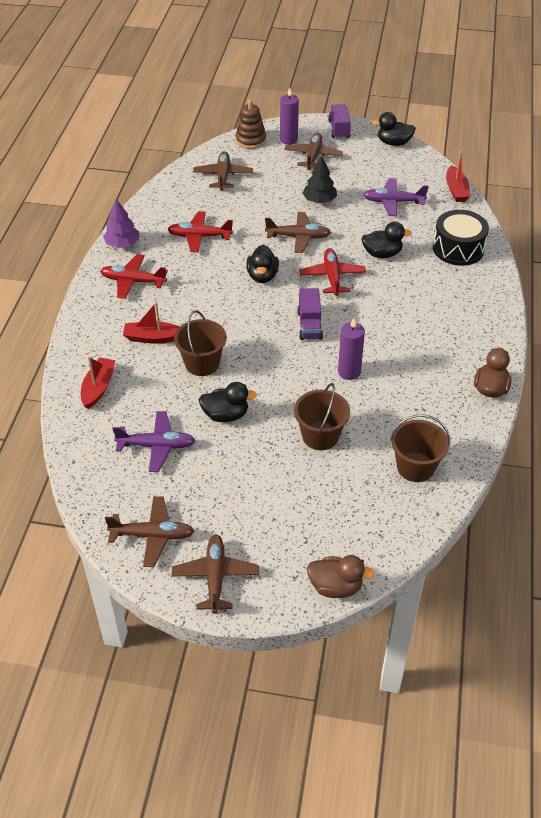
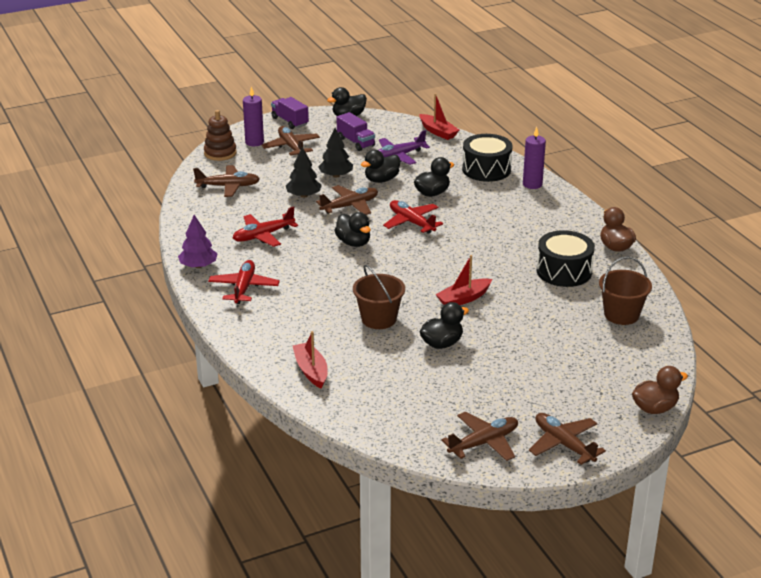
camera: 35 degrees left, 15 degrees down
red plane [100,254,168,299] -> red plane turned 120 degrees clockwise [208,260,280,304]
purple plane [112,411,196,472] -> none
red boat [123,302,180,344] -> red boat moved to [435,255,492,305]
brown plane [193,151,253,191] -> brown plane turned 120 degrees clockwise [193,165,260,197]
brown bucket [294,383,350,450] -> none
purple truck [297,288,323,340] -> purple truck moved to [336,112,375,151]
purple candle [338,318,365,380] -> purple candle moved to [523,127,546,189]
none -> black tree [286,147,322,198]
none -> black duck [361,150,400,183]
none -> black drum [537,230,595,287]

